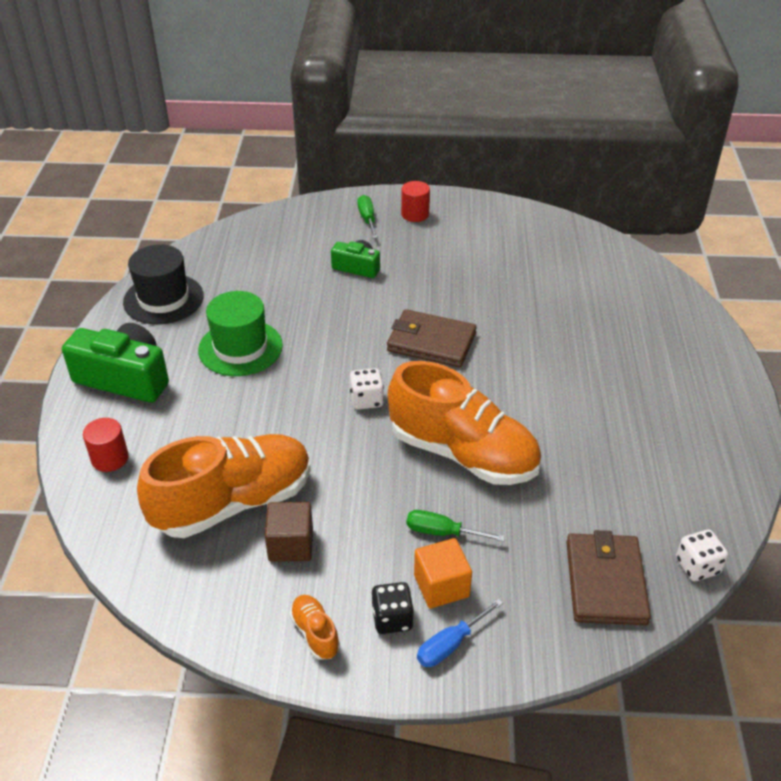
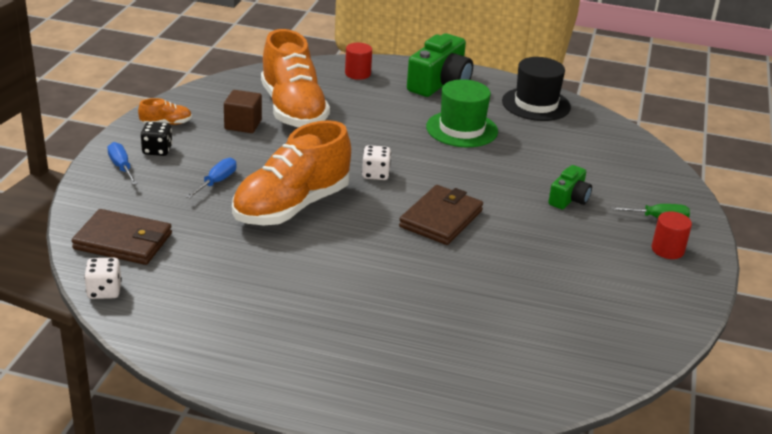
camera: 100 degrees right, 10 degrees down
green screwdriver [407,510,505,541] -> blue screwdriver [186,158,236,198]
orange cube [414,538,472,608] -> none

